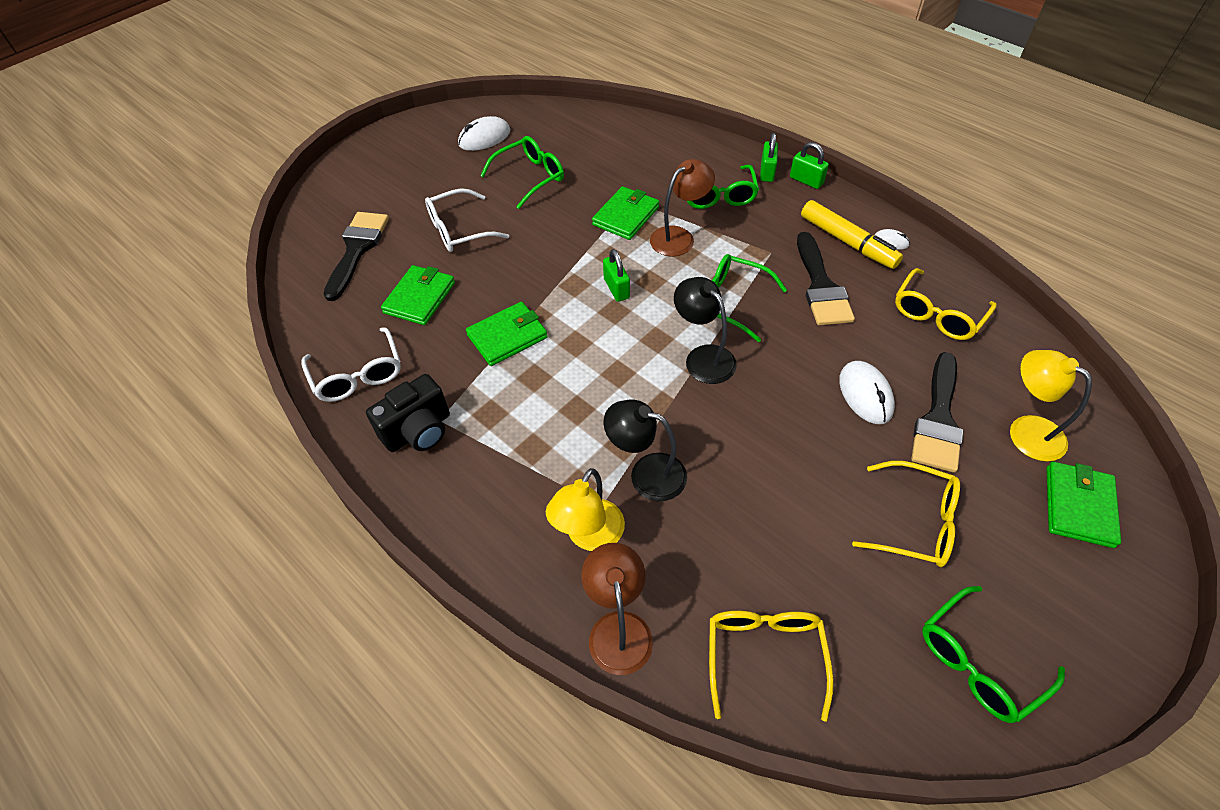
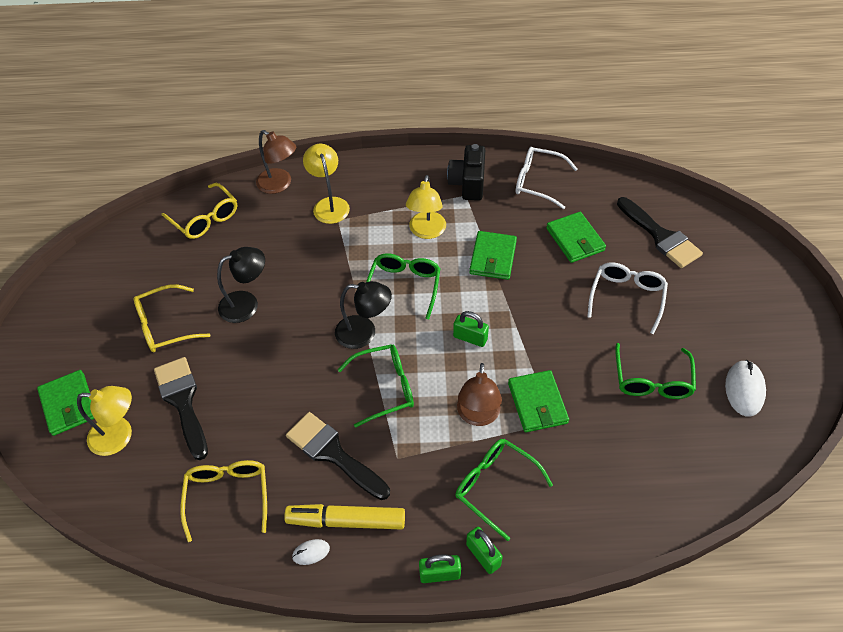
camera: 135 degrees right, 0 degrees up
black lamp [603,400,687,501] -> black lamp moved to [217,247,265,323]
white mouse [839,361,895,424] -> none
green glasses [922,586,1065,723] -> green glasses moved to [366,253,441,319]
none -> yellow lamp [406,175,446,239]

